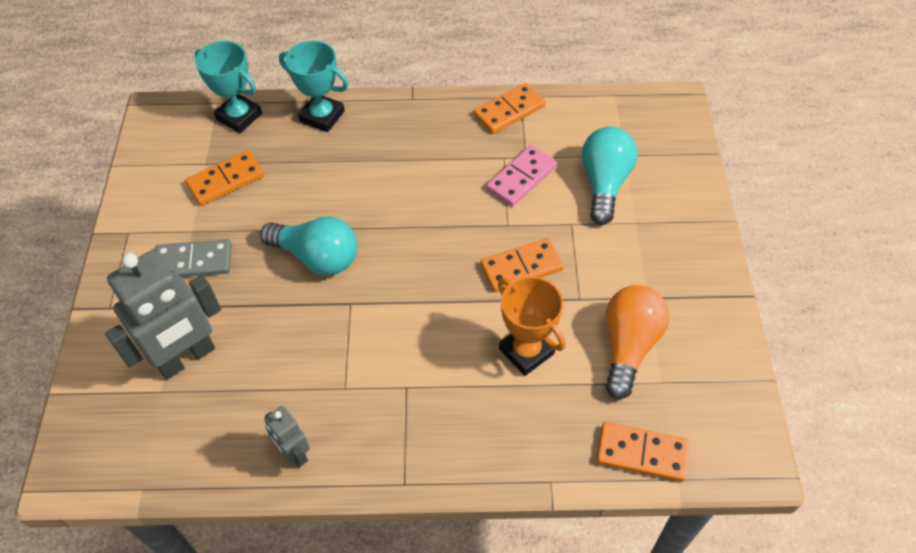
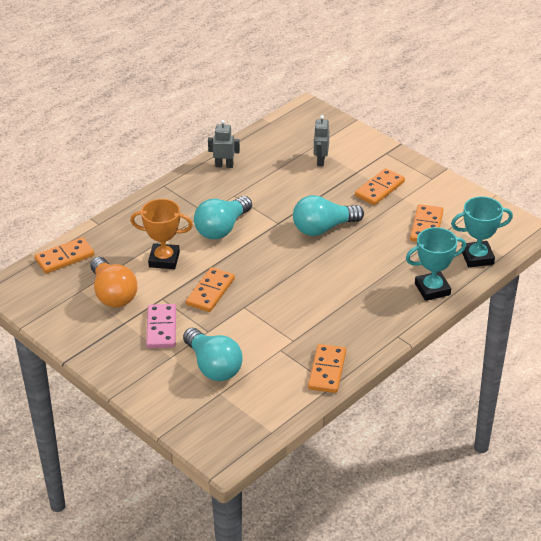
camera: 135 degrees right, 15 degrees down
grey robot [105,251,221,379] -> grey robot [313,115,329,166], size x0.51
grey domino [155,239,232,277] -> orange domino [355,168,405,205]
pink domino [486,145,557,206] -> pink domino moved to [146,304,176,348]
none -> turquoise light bulb [194,196,252,239]

